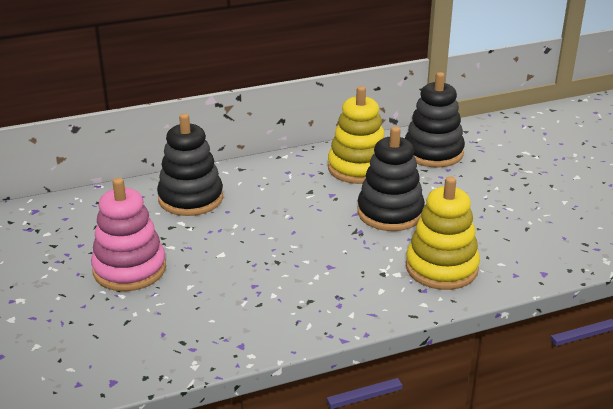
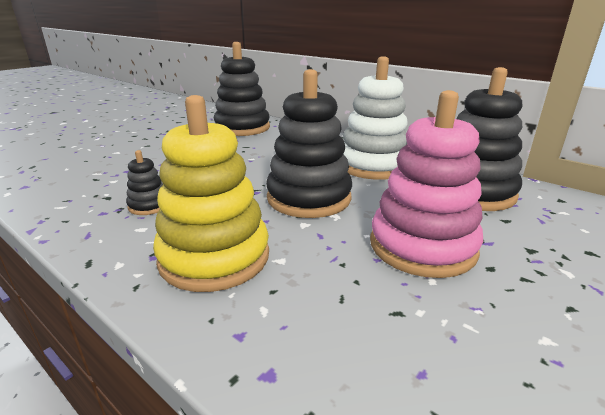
camera: 60 degrees right, 5 degrees down
pink stacking toy [91,178,166,291] -> pink stacking toy moved to [370,90,483,278]
yellow stacking toy [328,86,384,184] -> white stacking toy [343,56,408,180]
none -> black stacking toy [126,150,163,215]

